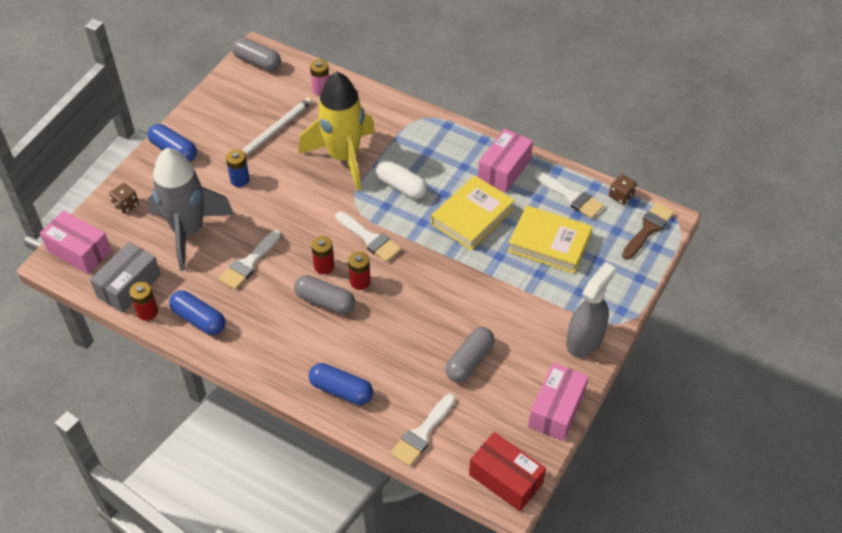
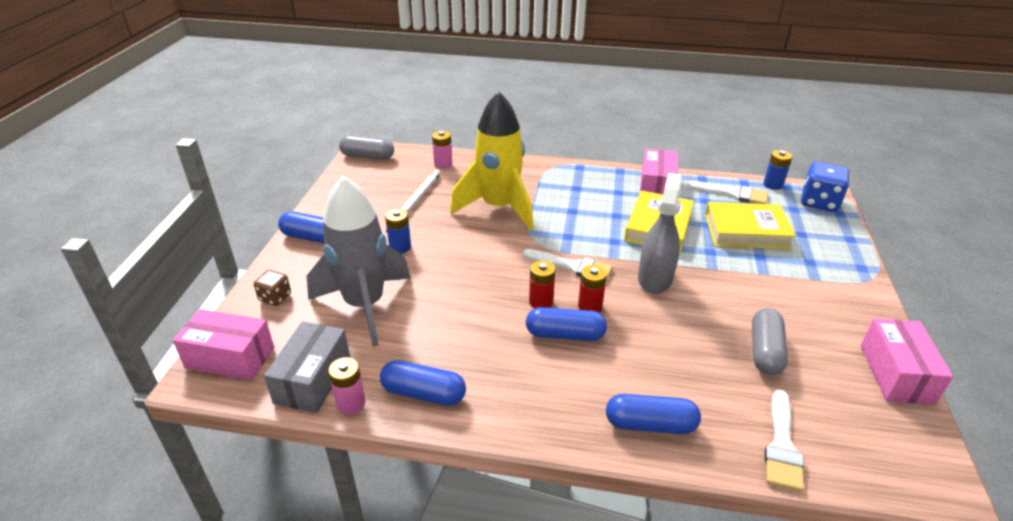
camera: 20 degrees left, 15 degrees down
red battery [129,282,158,321] -> pink battery [328,357,366,414]
white brush [219,230,281,290] -> none
grey capsule [294,275,355,314] -> blue capsule [526,307,607,341]
white capsule [375,159,428,199] -> none
red box [469,432,546,511] -> none
grey spray bottle [566,262,616,357] -> grey spray bottle moved to [638,173,682,294]
brown dice [609,174,637,205] -> blue battery [763,150,792,190]
brown brush [622,202,674,260] -> blue dice [801,162,849,212]

